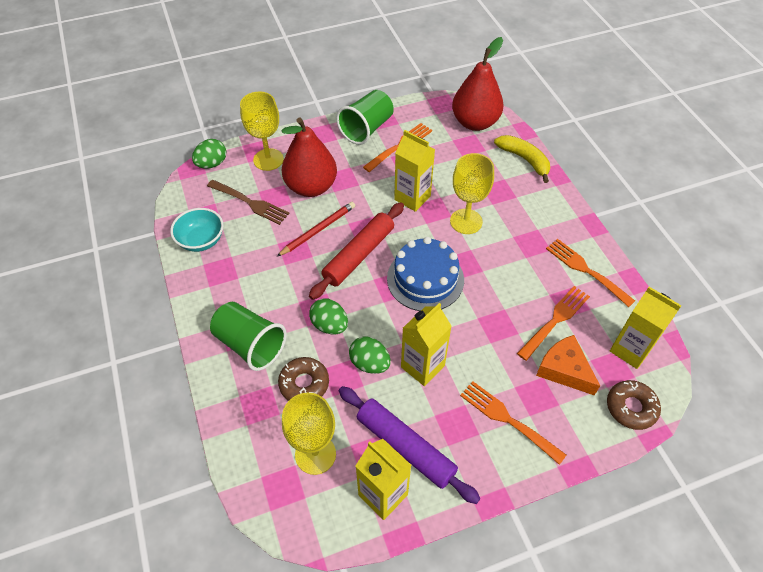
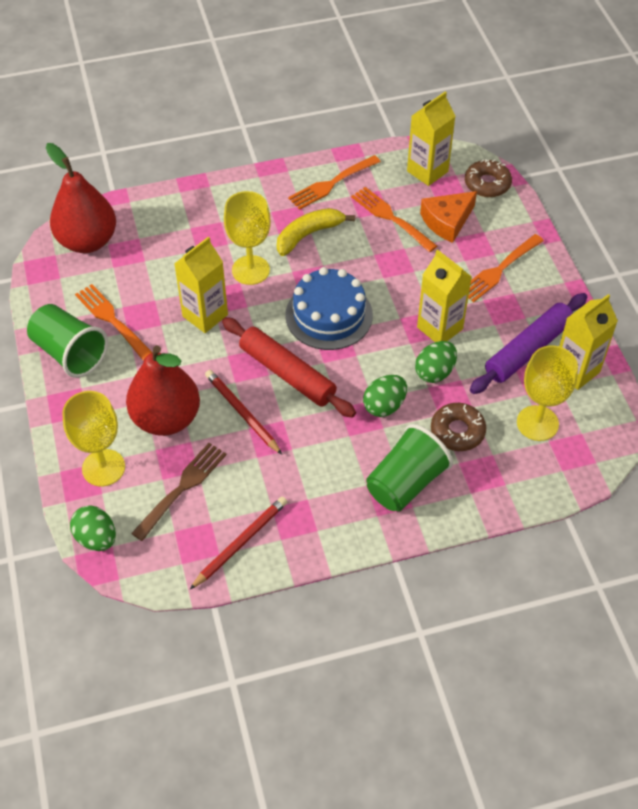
camera: 85 degrees left, 0 degrees up
turquoise bowl [170,208,223,252] -> red pencil [189,497,287,590]
yellow banana [494,135,550,183] -> yellow banana moved to [277,208,355,256]

